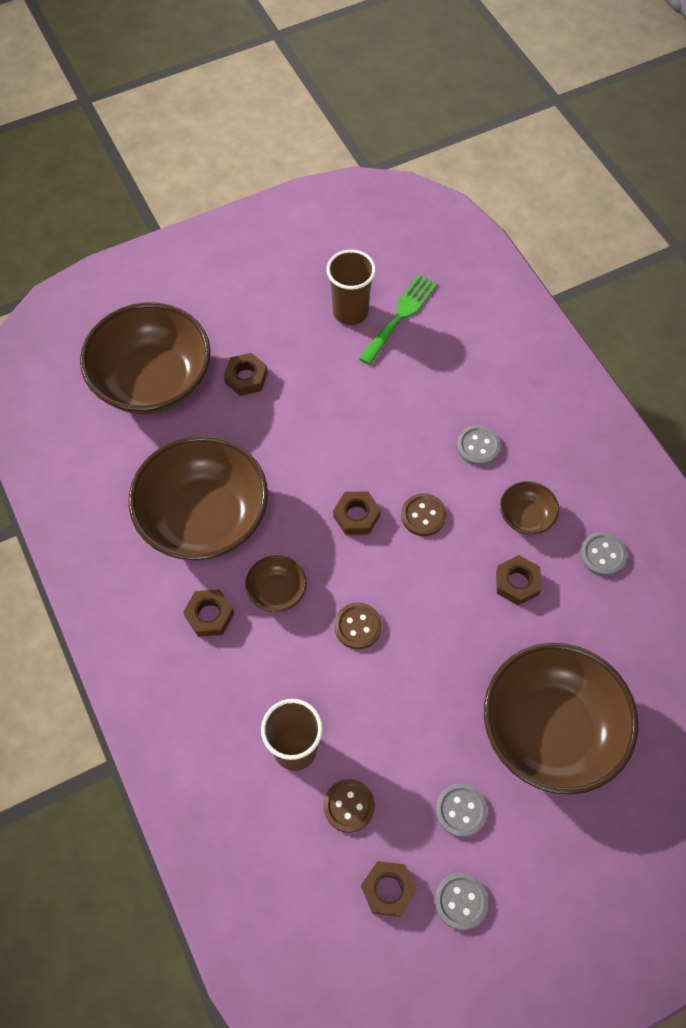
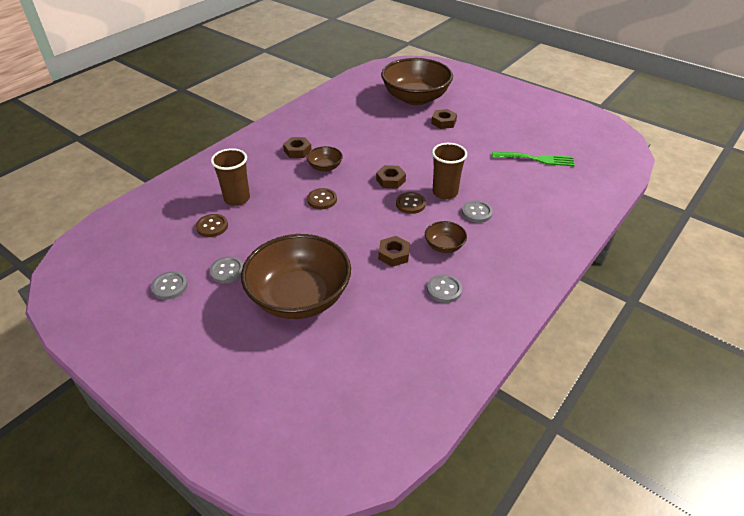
camera: 65 degrees right, 20 degrees down
brown bowl [129,435,268,561] -> none
brown cup [326,250,376,325] -> brown cup moved to [432,143,467,199]
brown nut [361,861,417,917] -> none

